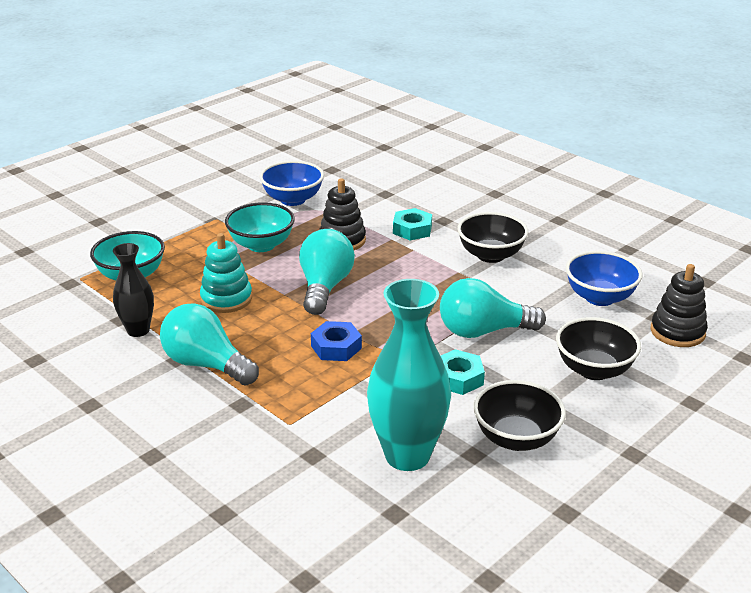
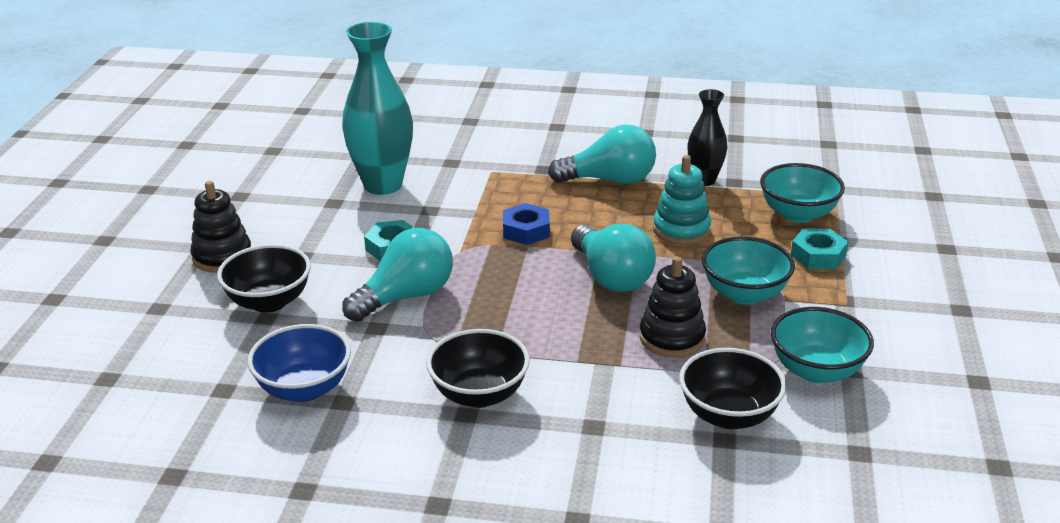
camera: 145 degrees right, 0 degrees up
blue bowl [260,161,324,206] -> turquoise bowl [771,307,874,383]
turquoise nut [393,208,432,240] -> turquoise nut moved to [791,228,848,269]
black bowl [473,380,566,451] -> black bowl moved to [679,348,787,429]
black stacking toy [651,264,708,347] -> black stacking toy moved to [190,181,251,273]

